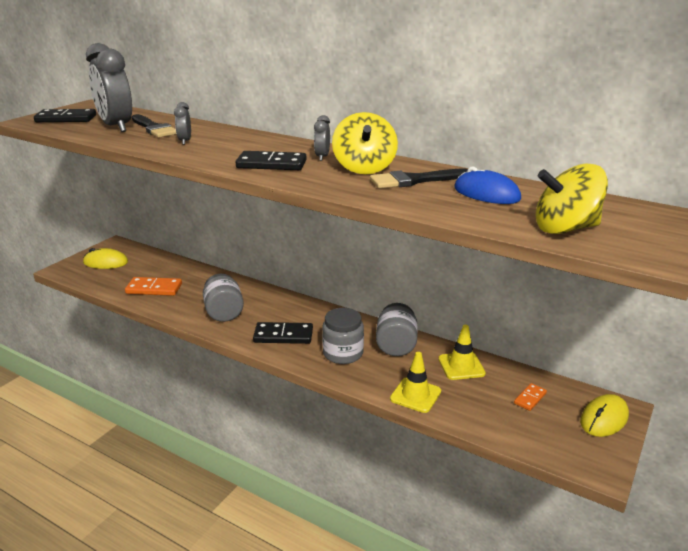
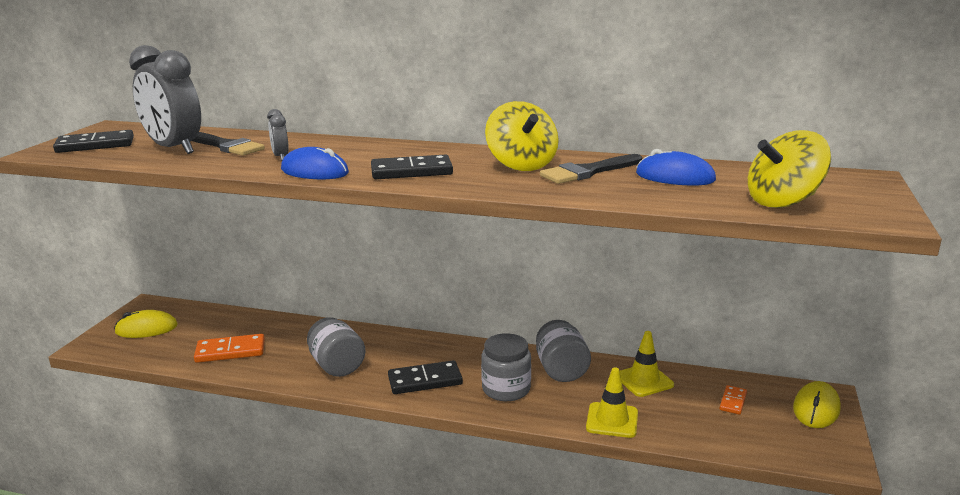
camera: 15 degrees left, 5 degrees down
grey clock [314,115,330,161] -> none
none -> blue mouse [281,147,349,179]

